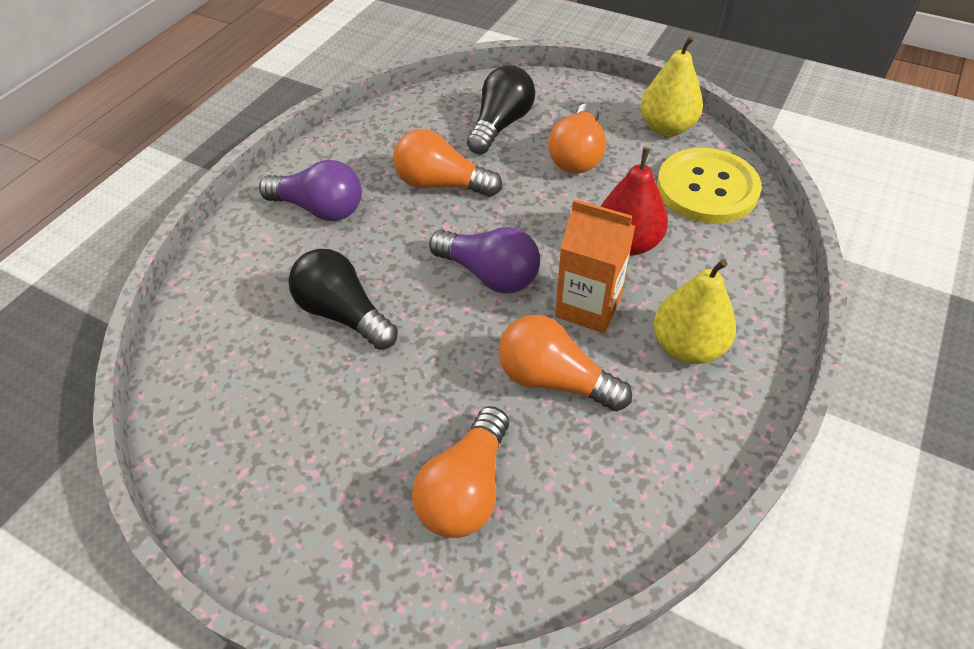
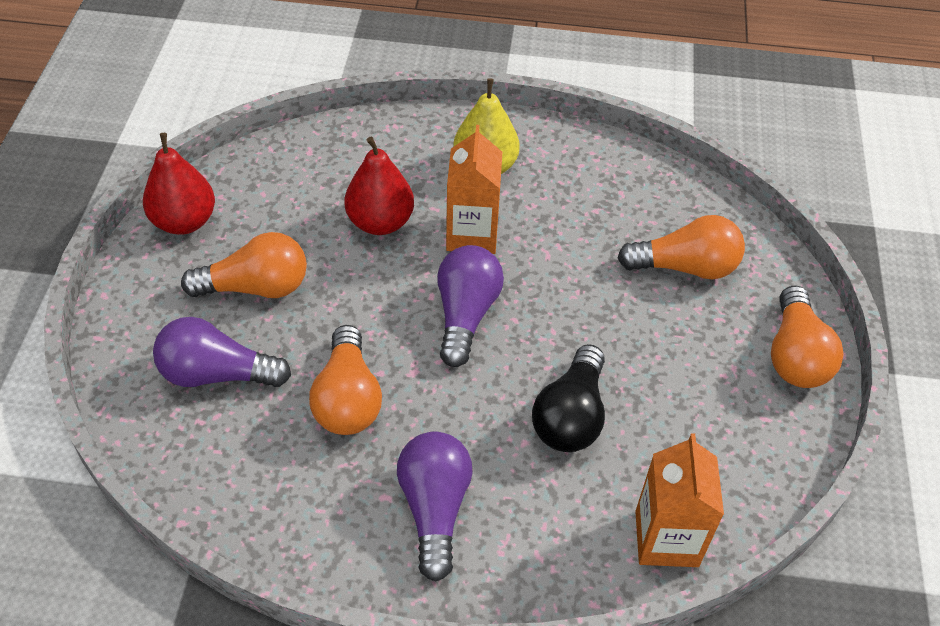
camera: 115 degrees left, 0 degrees up
black light bulb [467,65,535,154] -> purple light bulb [153,317,291,387]
orange light bulb [498,315,632,411] -> orange light bulb moved to [771,285,844,388]
yellow pear [640,36,703,137] -> red pear [143,133,215,235]
yellow button [657,148,762,224] -> none
none -> orange carton [635,433,724,567]

